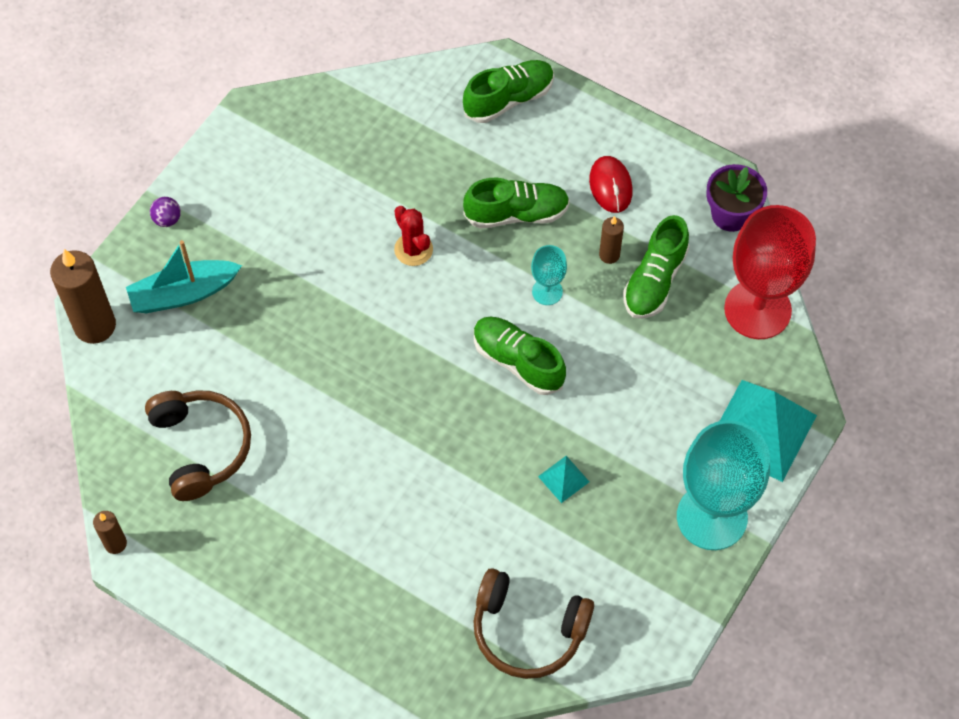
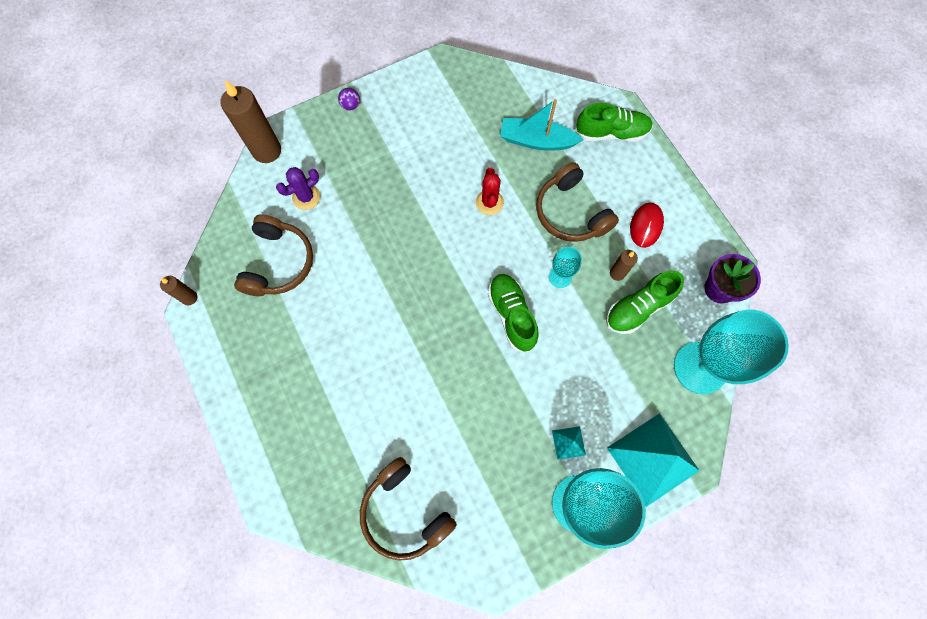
camera: 30 degrees right, 10 degrees up
turquoise boat [126,240,242,313] -> turquoise boat moved to [500,99,583,151]
green shoe [463,178,570,228] -> brown headphones [536,162,619,242]
turquoise pyramid [538,456,589,503] -> turquoise pyramid moved to [552,426,586,460]
red goblet [724,205,816,339] -> turquoise goblet [674,310,789,394]
none -> purple cactus [276,167,321,210]

